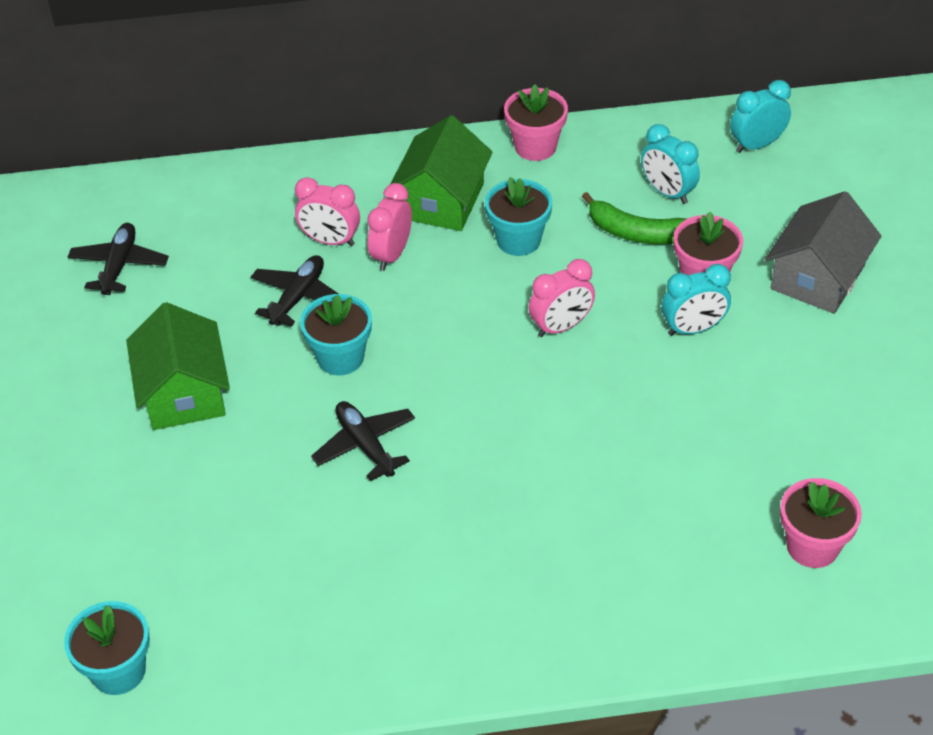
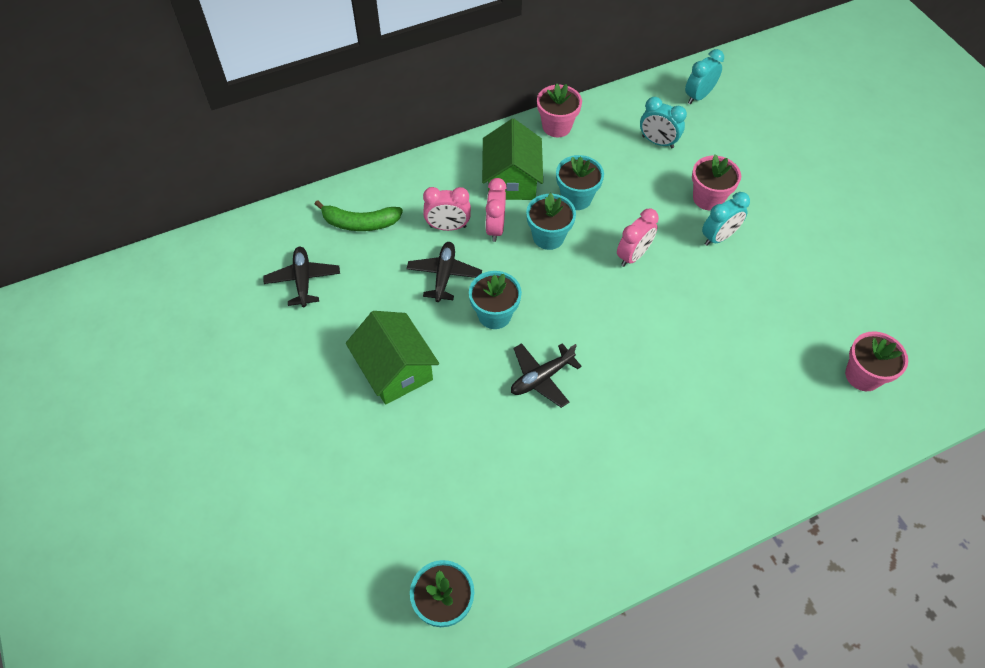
camera: 20 degrees left, 10 degrees up
black plane [311,401,415,481] -> black plane turned 75 degrees counterclockwise [511,343,582,408]
green banana [582,192,687,245] -> green banana moved to [315,200,403,231]
grey house [765,191,881,314] -> none
none -> turquoise flower pot [526,193,576,250]

